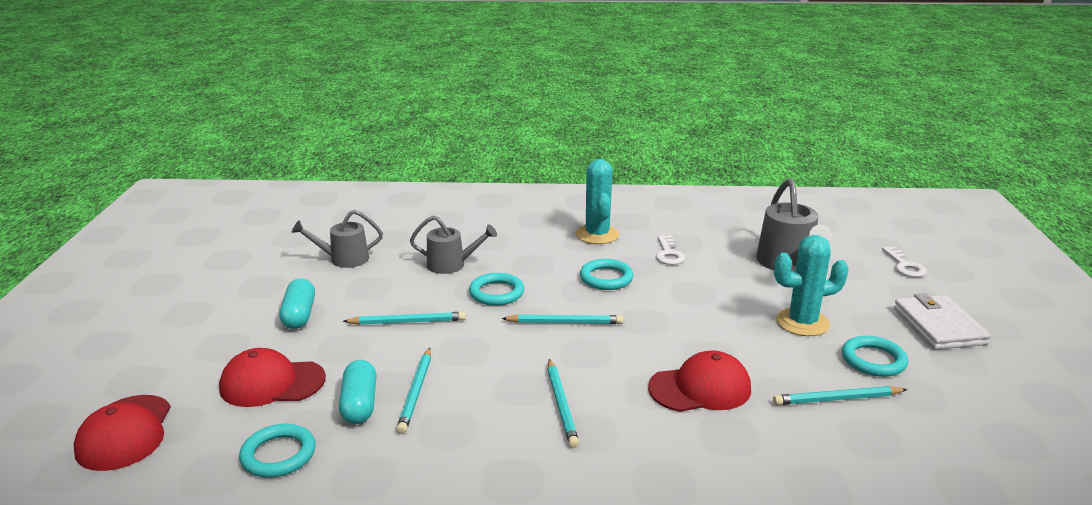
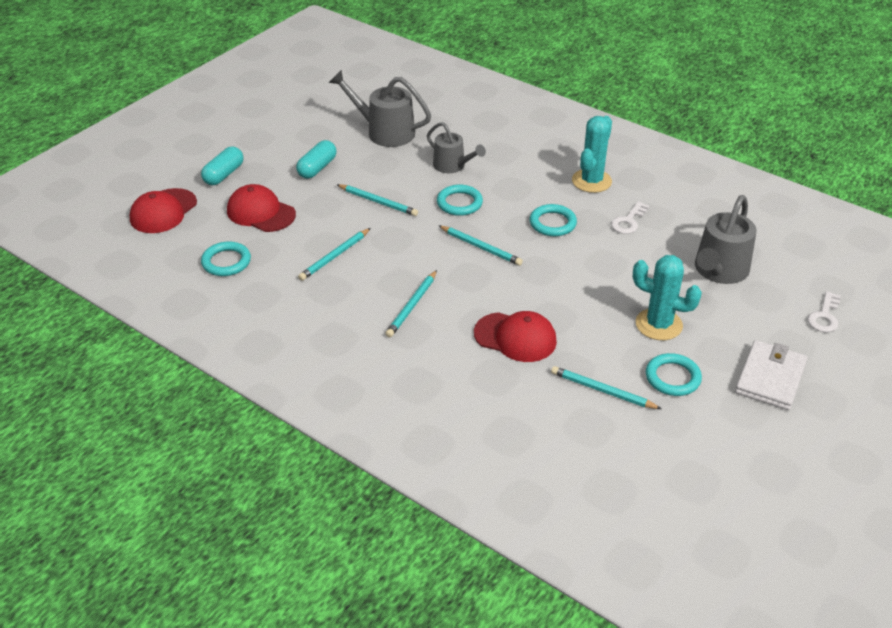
camera: 35 degrees right, 15 degrees up
grey watering can [291,210,383,268] -> grey watering can [329,70,431,147], size x1.53
turquoise capsule [339,360,377,424] -> turquoise capsule moved to [201,147,244,185]

